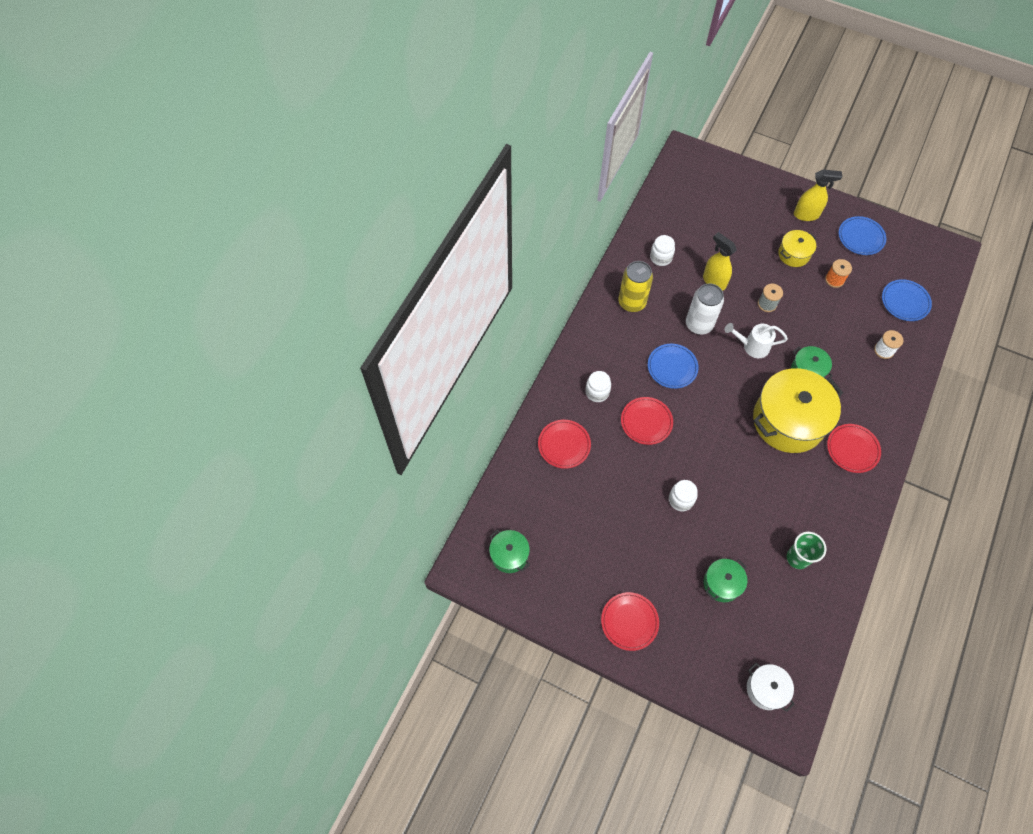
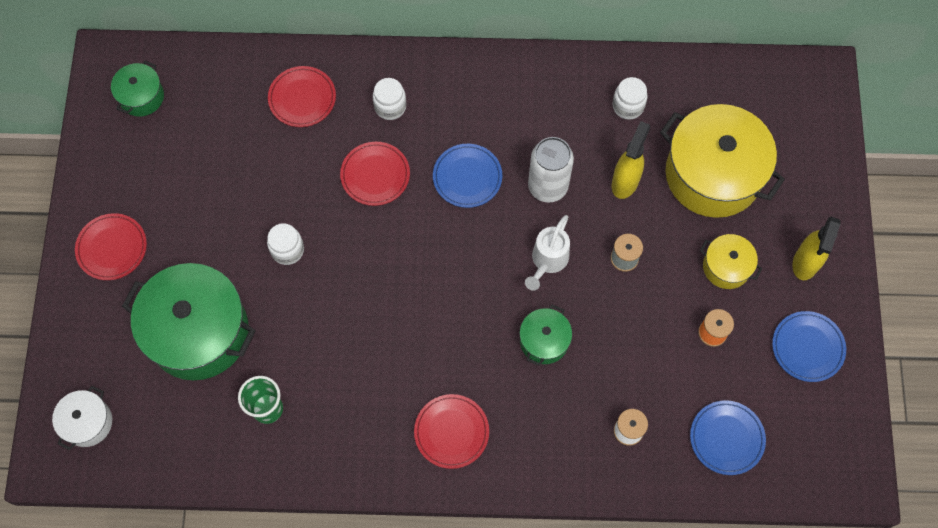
camera: 65 degrees right, 5 degrees up
yellow can [618,261,653,312] -> none
green pot [703,559,747,602] -> green pot [122,263,256,380], size x2.07
white watering can [725,323,788,358] -> white watering can turned 135 degrees counterclockwise [525,215,570,291]
yellow pot [753,368,843,453] -> yellow pot moved to [660,104,785,218]
yellow spray bottle [794,169,842,221] -> yellow spray bottle turned 45 degrees clockwise [792,217,841,280]

